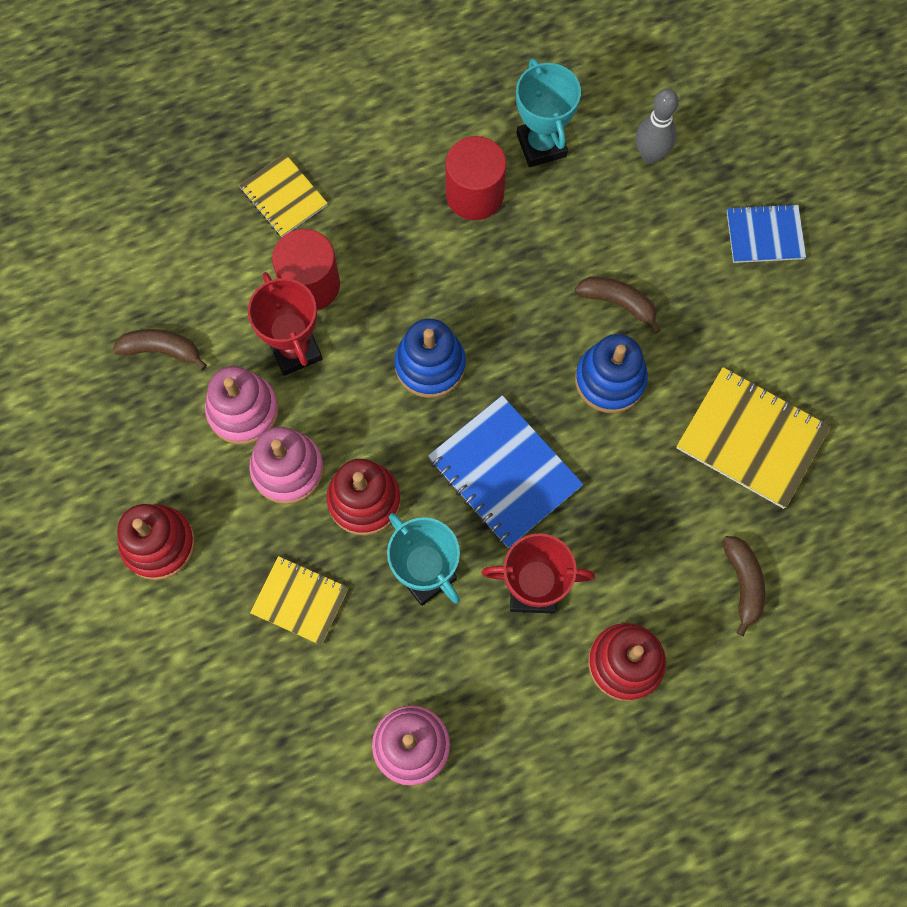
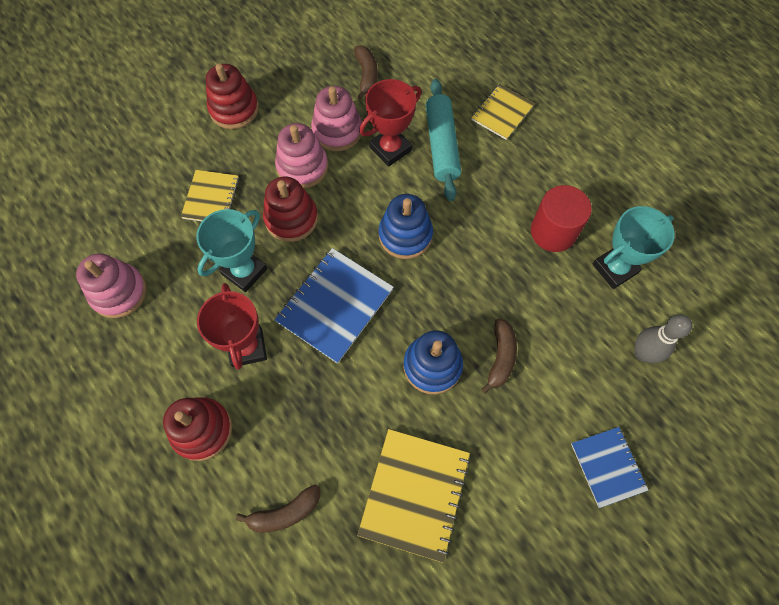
camera: 75 degrees right, 5 degrees down
red cylinder [272,229,340,311] -> turquoise rolling pin [426,79,461,201]

